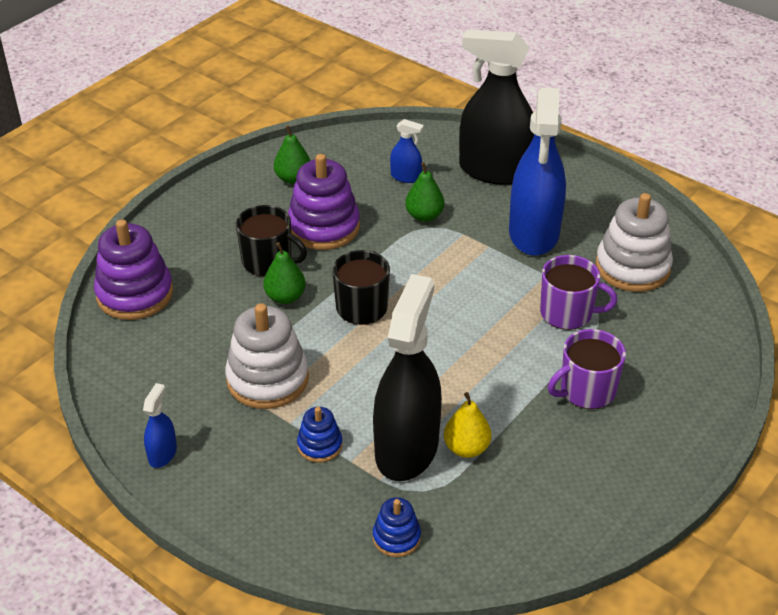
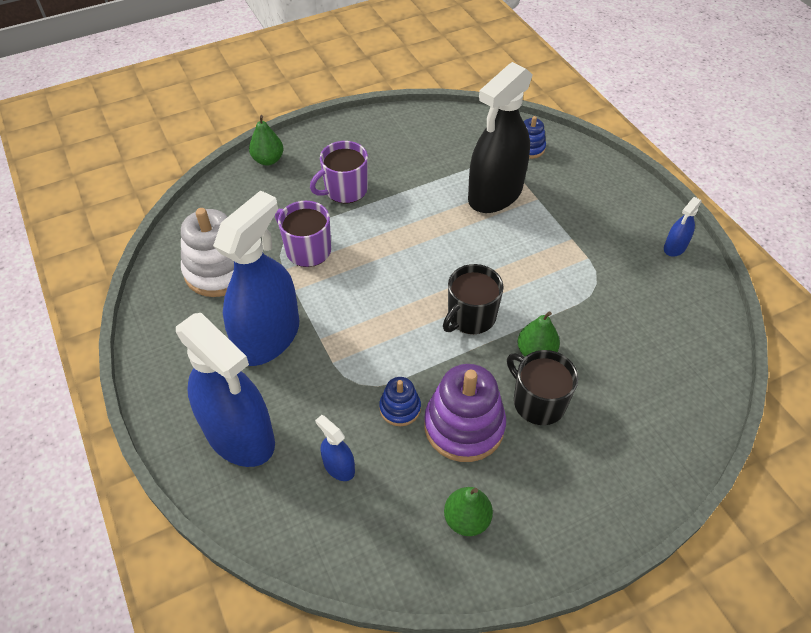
camera: 155 degrees left, 10 degrees up
purple stacking toy [94,219,173,320] -> none
white stacking toy [225,303,309,409] -> none
blue stacking toy [297,407,342,463] -> blue stacking toy moved to [379,377,421,426]
green pear [405,162,444,222] -> green pear moved to [249,115,284,165]
yellow pear [444,392,492,458] -> none
black spray bottle [459,29,534,185] -> blue spray bottle [176,313,275,467]
purple mug [548,329,626,409] -> purple mug turned 150 degrees clockwise [310,141,368,204]

